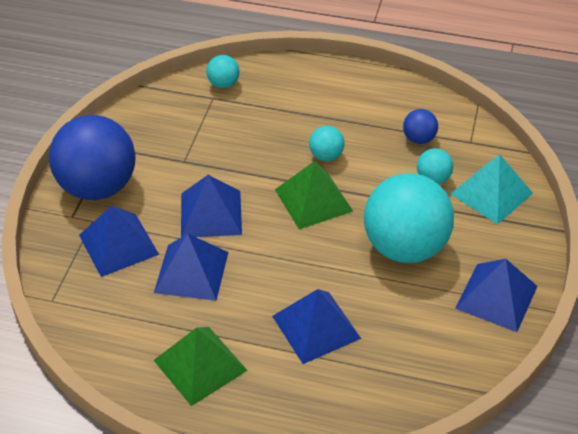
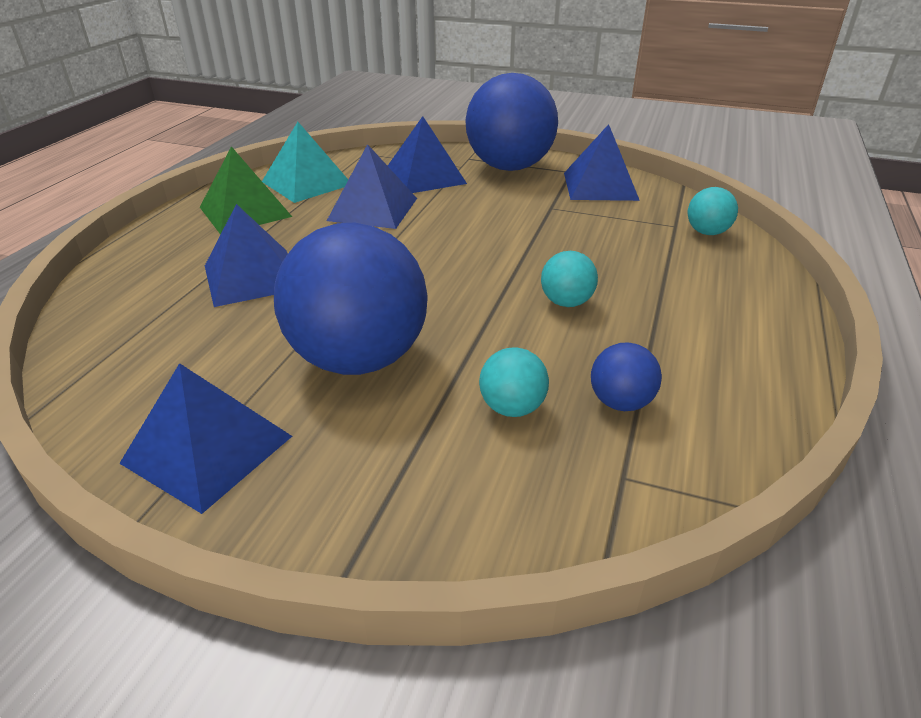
camera: 95 degrees right, 10 degrees down
blue pyramid [181,175,242,237] -> blue pyramid moved to [564,124,640,201]
green pyramid [275,161,353,229] -> none
turquoise ball [364,173,454,263] -> blue ball [274,222,428,375]
turquoise pyramid [451,154,533,225] -> turquoise pyramid moved to [262,122,348,203]

